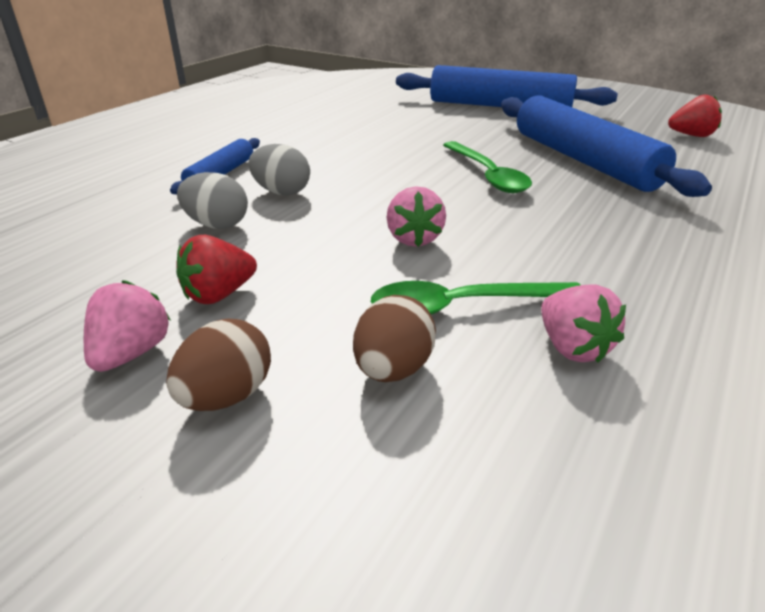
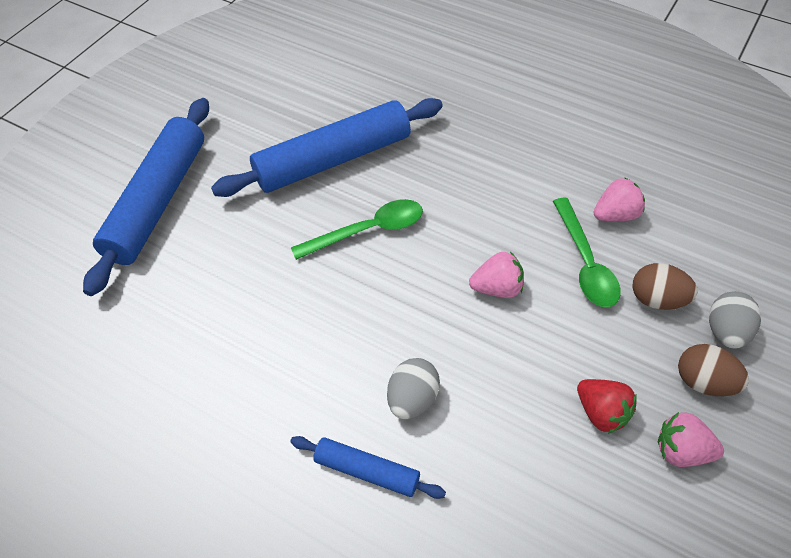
camera: 90 degrees left, 20 degrees up
grey egg [177,172,248,229] -> grey egg moved to [709,291,761,349]
red strawberry [668,95,722,137] -> none

